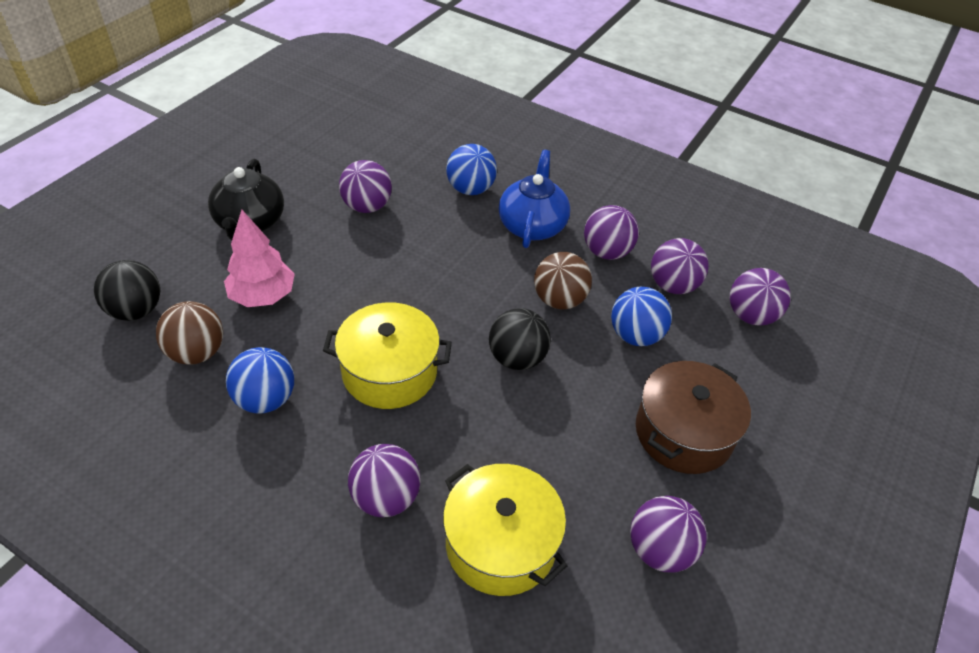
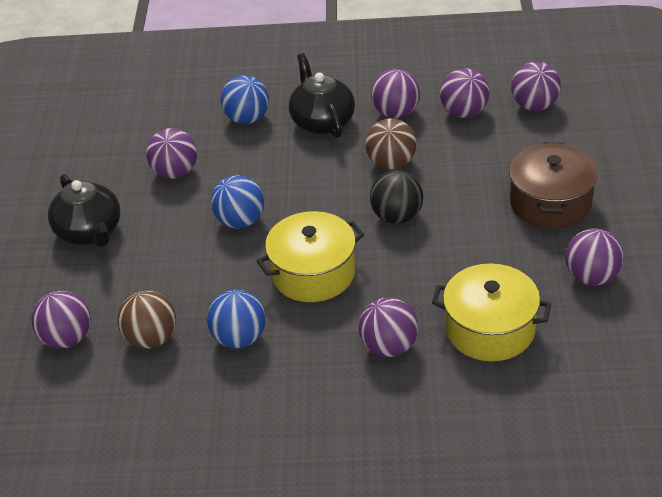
camera: 25 degrees left, 5 degrees down
black ball [94,260,160,321] -> purple ball [31,291,90,349]
pink tree [224,210,295,307] -> none
blue teapot [499,150,570,248] -> black teapot [289,53,355,138]
blue ball [611,287,672,346] -> blue ball moved to [211,175,264,229]

